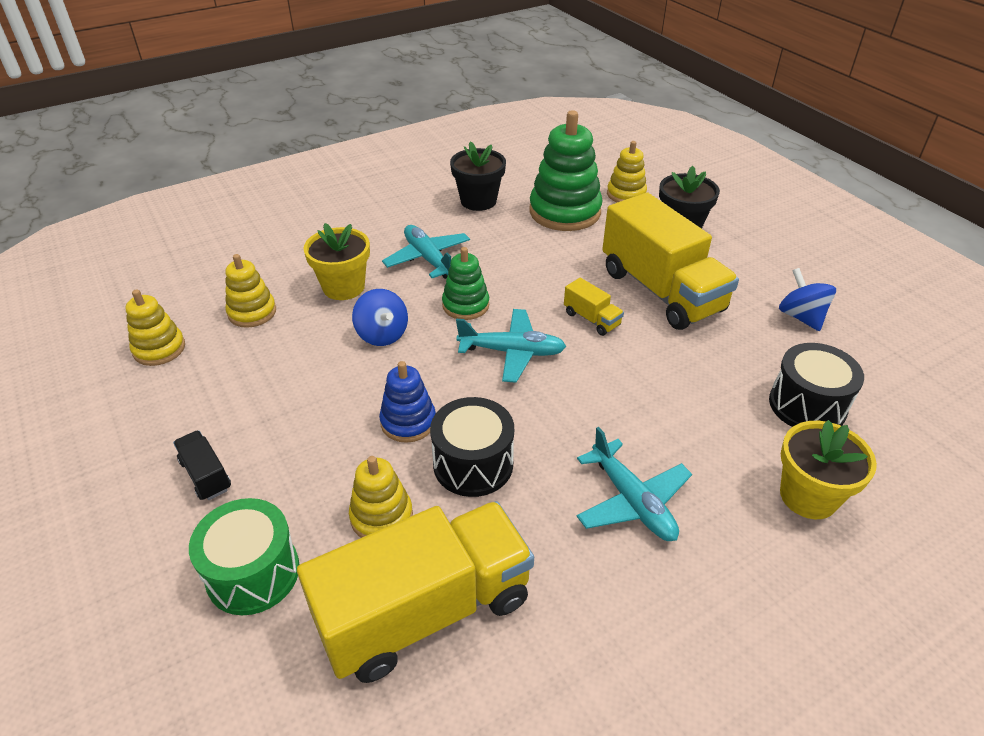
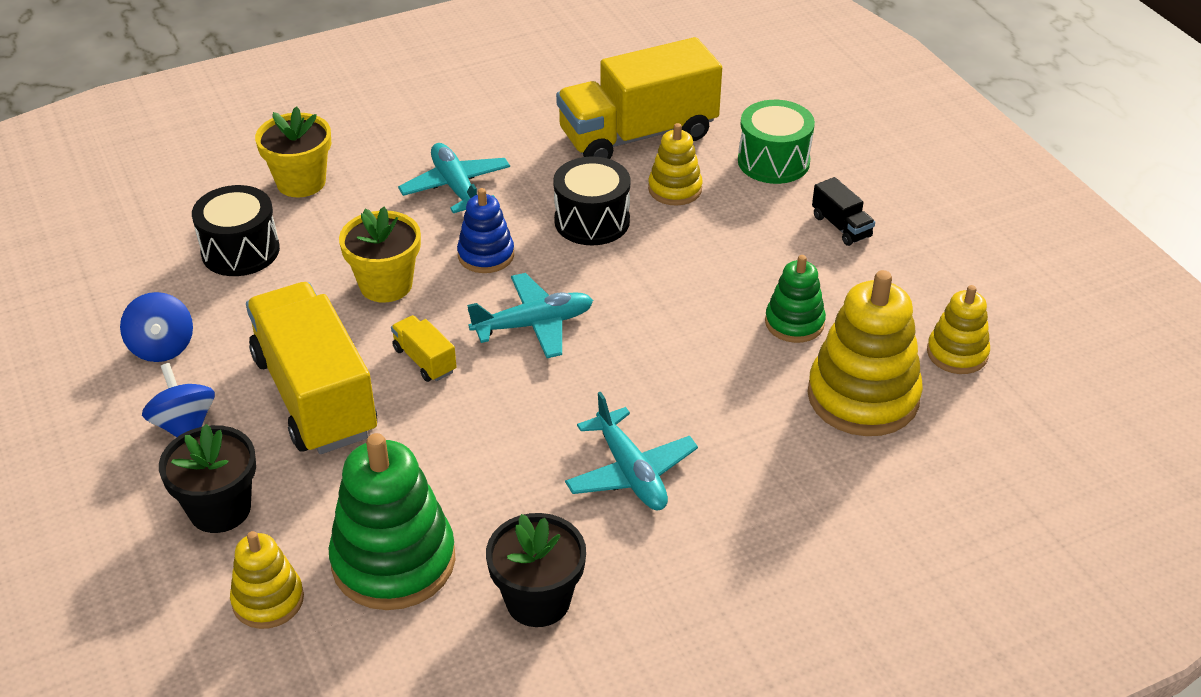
camera: 175 degrees left, 0 degrees up
yellow stacking toy [225,254,276,328] -> yellow stacking toy [807,270,923,436], size x1.78
yellow flower pot [303,223,370,300] -> yellow flower pot moved to [339,207,421,303]
blue spinning top [352,289,408,346] -> blue spinning top moved to [142,363,215,437]
blue stacking toy [379,361,436,443] -> blue stacking toy moved to [457,188,514,273]
green stacking toy [442,247,489,320] -> green stacking toy moved to [765,255,826,343]
turquoise plane [456,309,566,383] -> turquoise plane turned 150 degrees clockwise [467,273,593,358]

